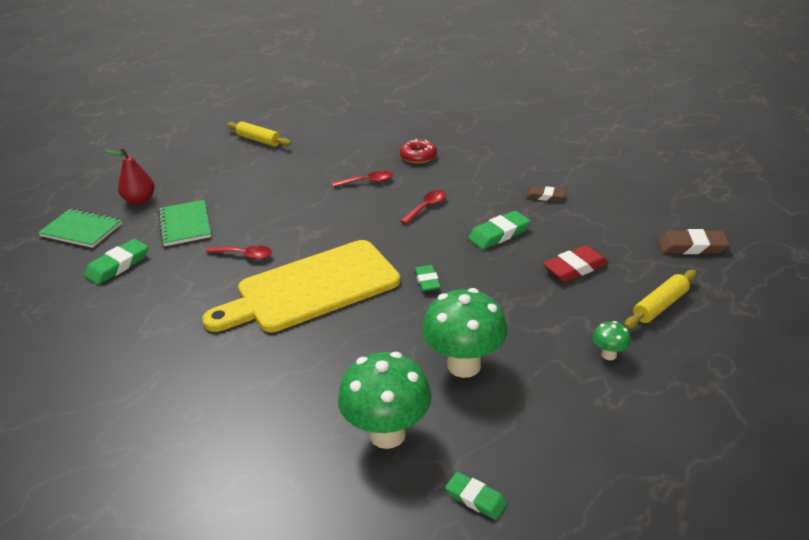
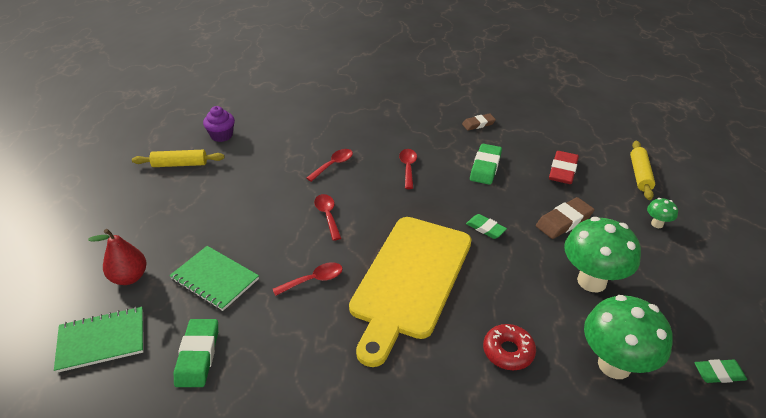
camera: 40 degrees left, 5 degrees up
red donut [400,139,437,164] -> red donut moved to [483,324,536,370]
brown eraser [658,229,730,254] -> brown eraser moved to [536,197,594,239]
none -> purple cupcake [203,106,235,142]
none -> red spoon [314,194,341,241]

